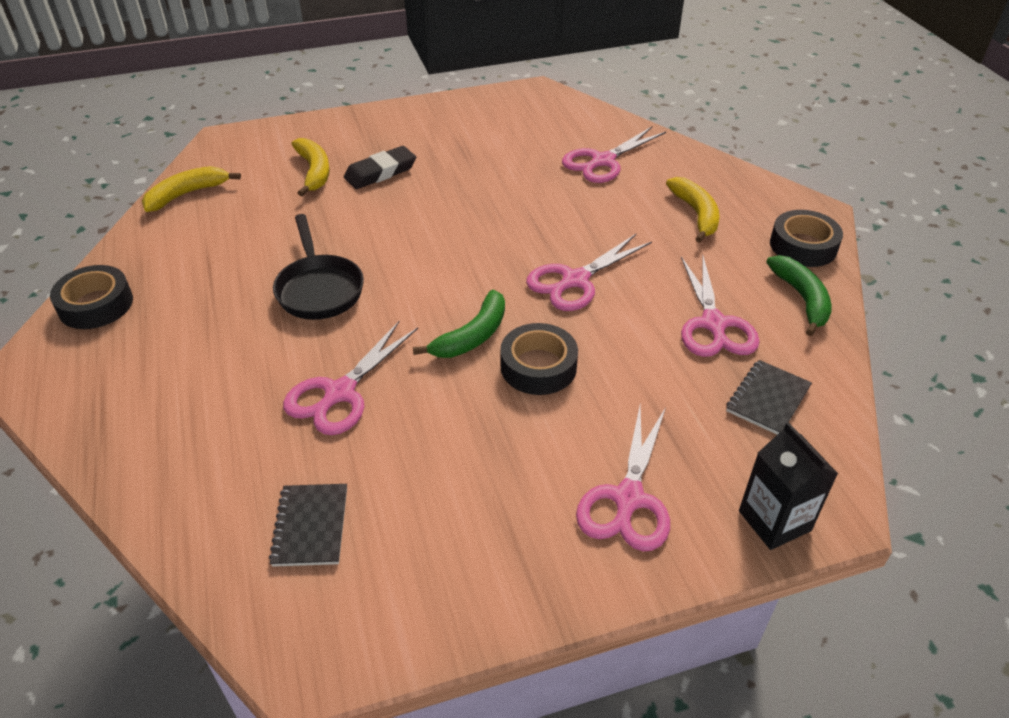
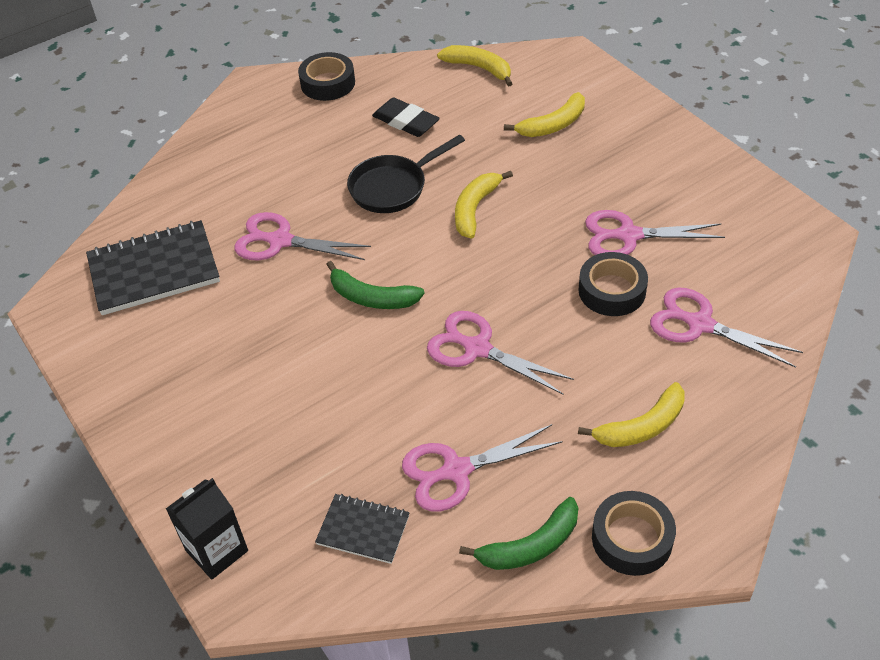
camera: 75 degrees right, 5 degrees up
black notebook [269,484,347,567] -> black notebook [86,220,220,315], size x1.82
black eraser [344,146,416,189] -> black eraser moved to [372,97,440,137]
black tape [500,323,578,395] -> black tape moved to [578,252,648,316]
pink scissors [576,406,670,551] -> pink scissors moved to [585,210,725,255]
none -> yellow banana [455,171,513,239]

